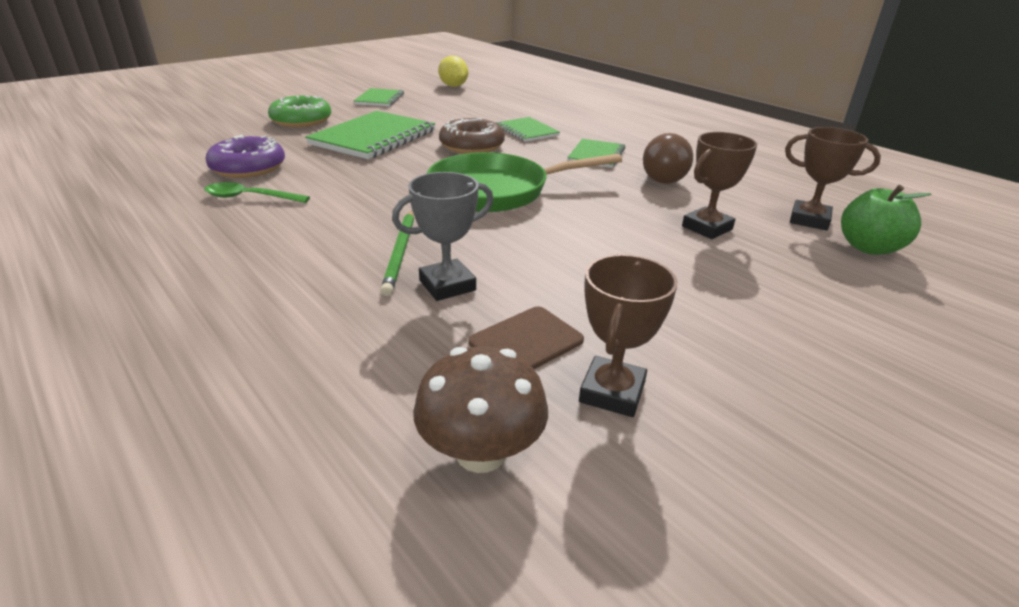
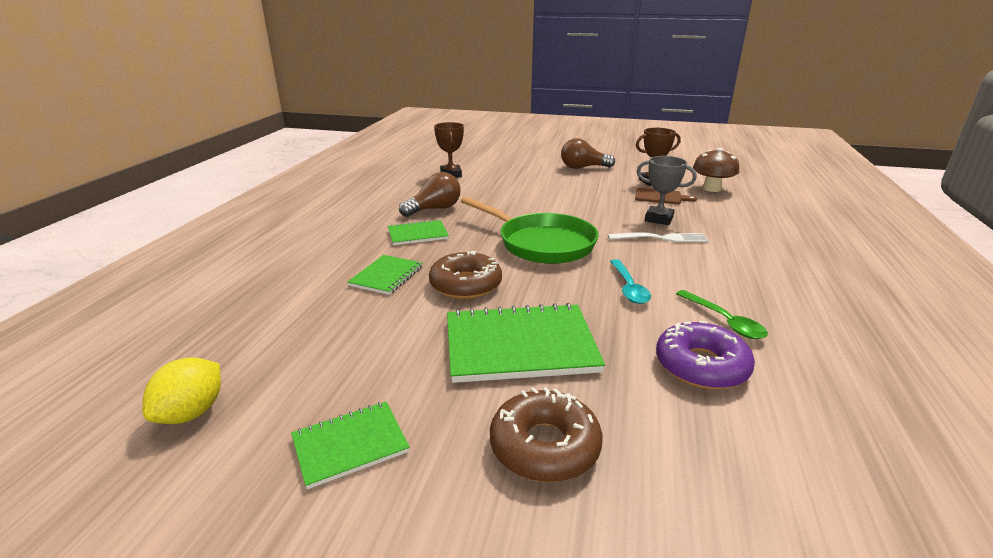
camera: 125 degrees left, 5 degrees down
green donut [268,95,332,127] -> brown donut [490,387,603,482]
green pencil [380,210,414,296] -> white fork [608,232,709,242]
brown trophy [682,132,757,239] -> none
green apple [841,185,932,255] -> none
none -> brown light bulb [561,138,615,169]
none -> turquoise spoon [610,259,651,304]

